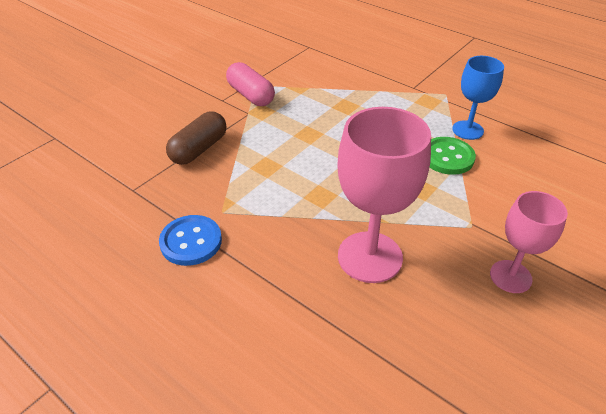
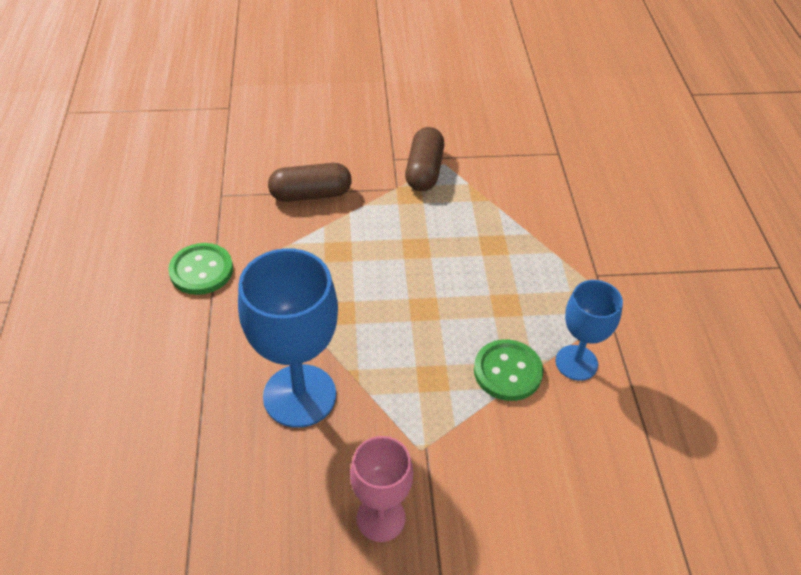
camera: 45 degrees right, 5 degrees up
blue button [159,215,222,266] -> green button [168,243,233,295]
pink capsule [226,62,275,106] -> brown capsule [405,127,444,191]
pink goblet [337,107,431,283] -> blue goblet [238,248,338,428]

